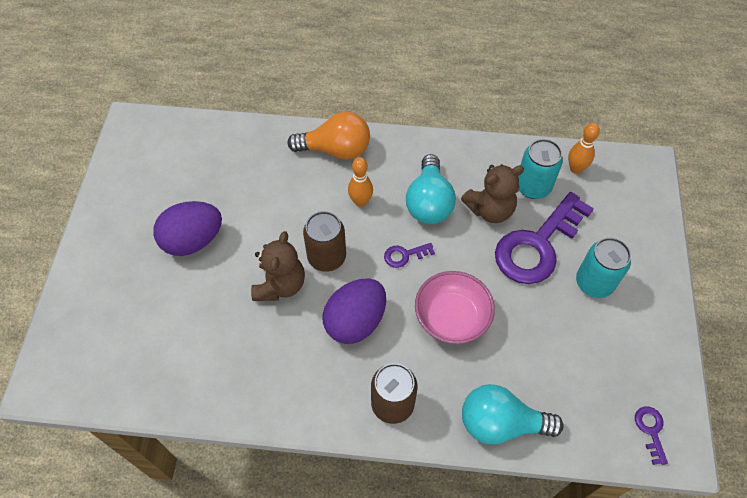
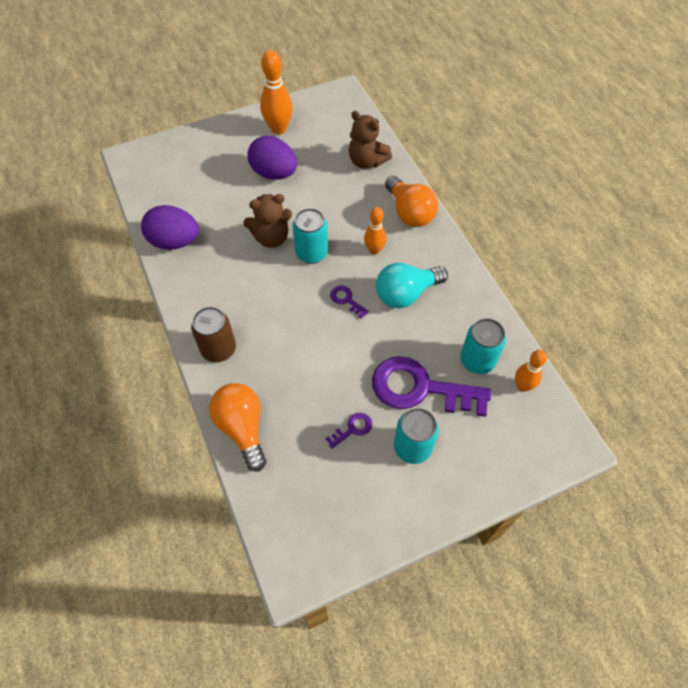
camera: 60 degrees right, 0 degrees up
brown can [303,211,346,272] -> turquoise can [293,208,328,264]
purple egg [322,278,386,344] -> purple egg moved to [141,205,199,250]
pink bowl [415,271,495,344] -> none
brown teddy bear [461,164,524,223] -> brown teddy bear moved to [349,111,392,169]
turquoise light bulb [462,384,564,445] -> orange light bulb [209,383,266,471]
purple key [635,407,668,465] -> purple key moved to [325,413,372,449]
none -> orange bowling pin [260,50,293,134]

